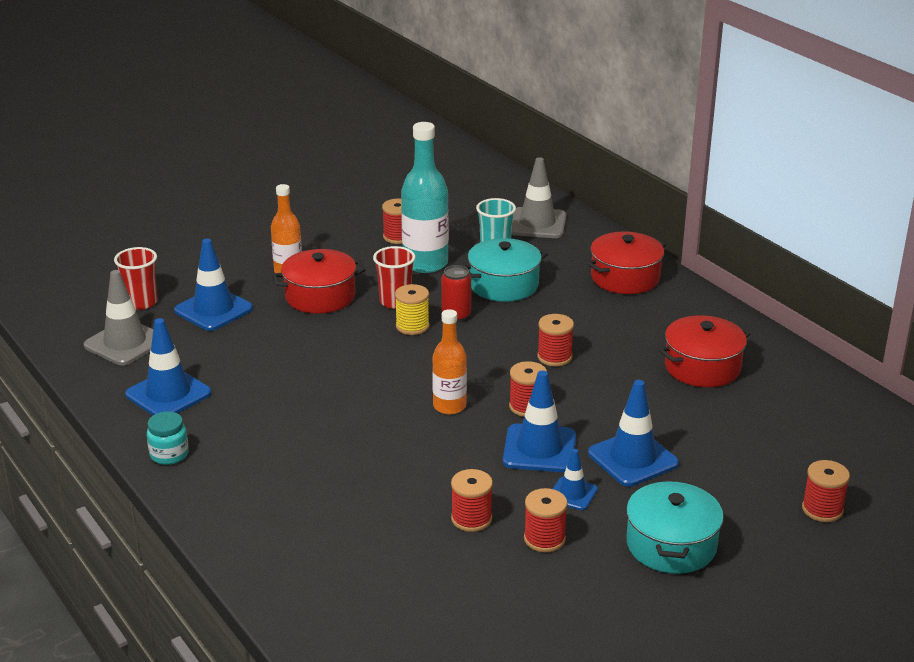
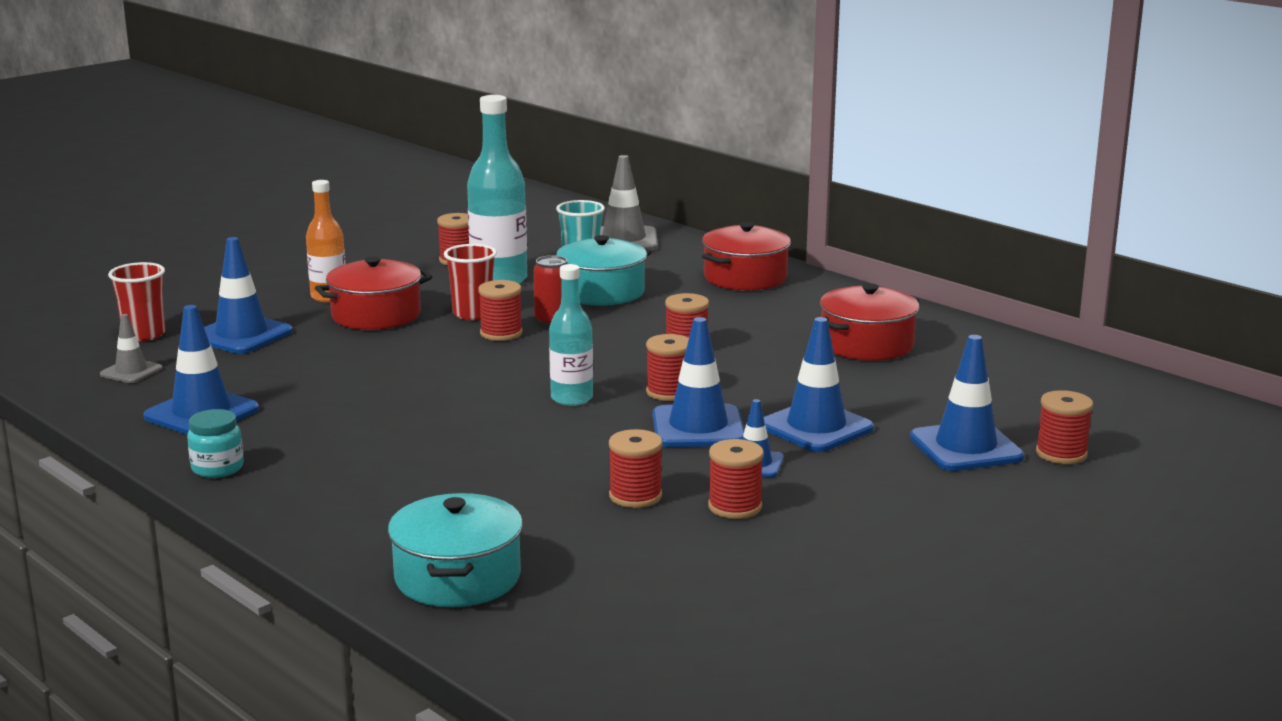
camera: 10 degrees left, 10 degrees down
grey traffic cone [84,270,153,365] -> grey traffic cone [100,314,162,383], size x0.57
yellow spool [395,284,430,335] -> red spool [478,280,523,341]
orange bottle [432,309,467,414] -> turquoise bottle [549,264,593,406]
turquoise pot [626,480,724,574] -> turquoise pot moved to [388,493,523,607]
none -> blue traffic cone [910,335,1024,471]

